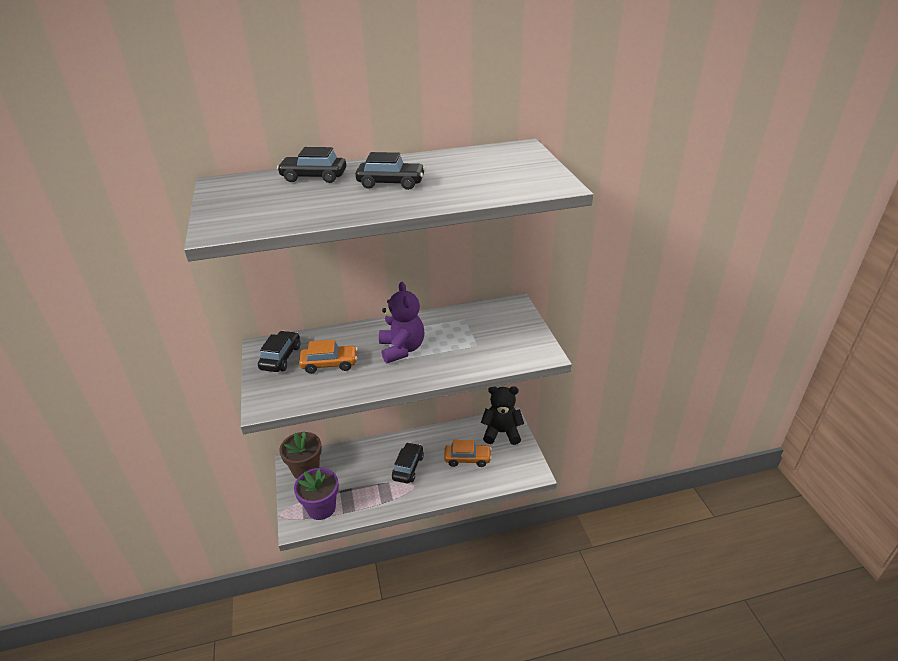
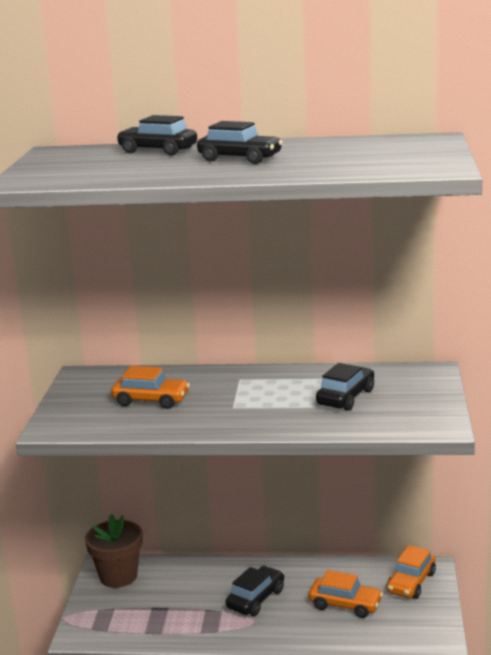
camera: 20 degrees right, 15 degrees down
black car [258,331,301,372] -> black car moved to [316,363,374,411]
purple flower pot [294,468,339,520] -> none
purple teddy bear [379,282,424,363] -> none
black teddy bear [481,386,524,445] -> orange car [386,545,436,599]

